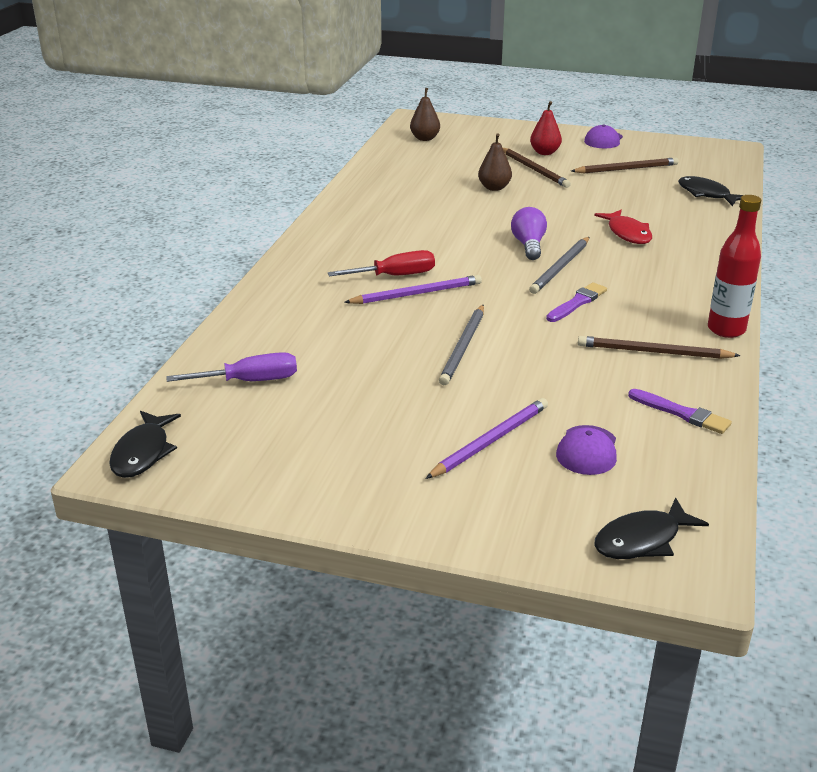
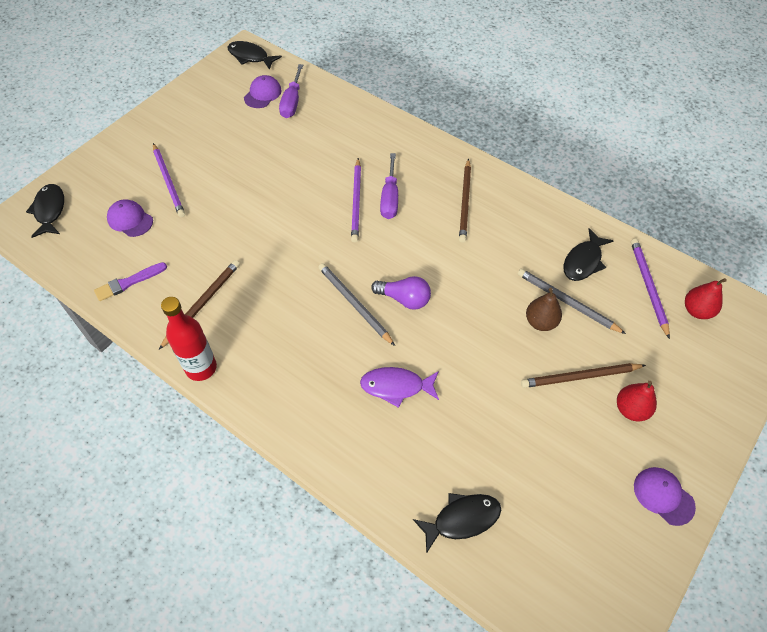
camera: 110 degrees right, 25 degrees up
red screwdriver [328,250,435,276] -> purple screwdriver [380,153,398,219]
brown pear [410,88,440,141] -> red pear [685,278,727,319]
grey pencil [439,305,484,385] -> grey pencil moved to [518,269,626,334]
purple brush [546,282,607,322] -> none
brown pencil [571,157,679,174] -> brown pencil moved to [459,159,471,243]
red fish [594,210,652,244] -> purple fish [360,367,439,408]
none -> purple cap [244,75,282,108]
none -> black fish [563,228,613,281]
none -> purple pencil [631,239,670,339]

